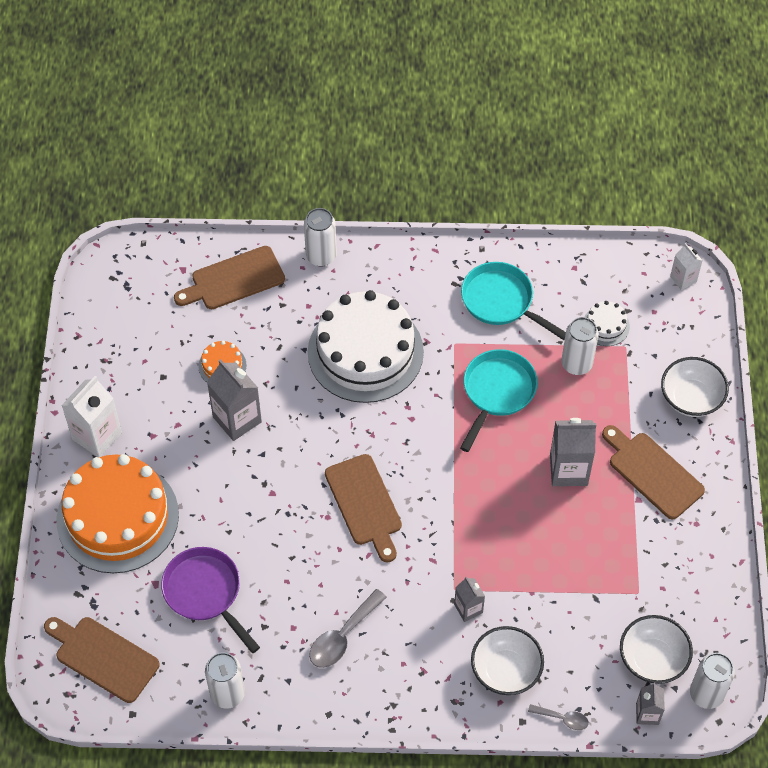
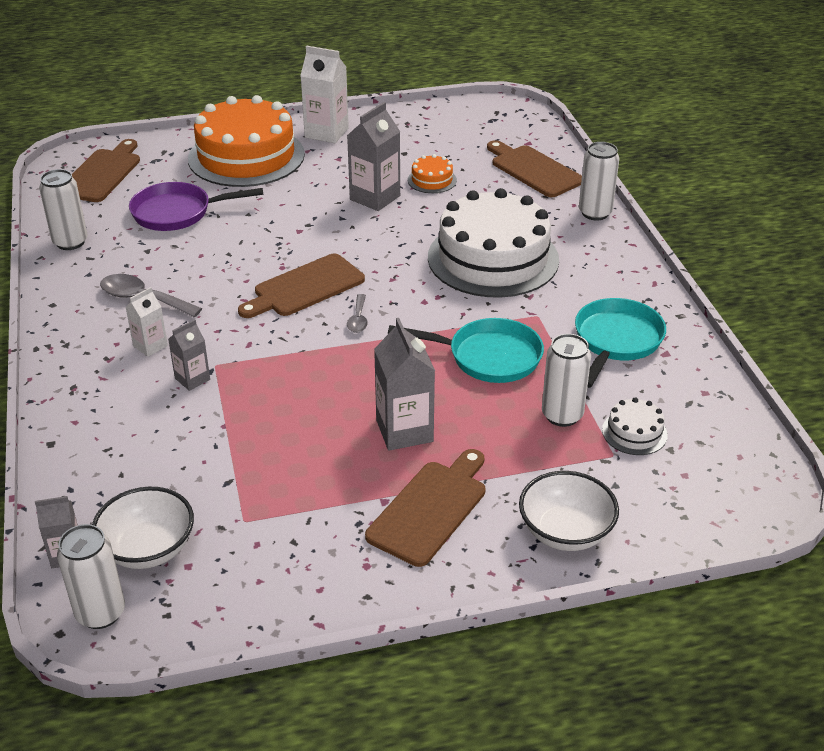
camera: 75 degrees right, 20 degrees down
purple pan [161,547,260,653] -> purple pan turned 135 degrees counterclockwise [129,182,263,231]
white bowl [471,626,544,695] -> none
grey spoon [528,704,589,730] -> grey spoon moved to [347,294,368,333]
white carton [670,243,703,290] -> white carton moved to [125,287,168,357]

